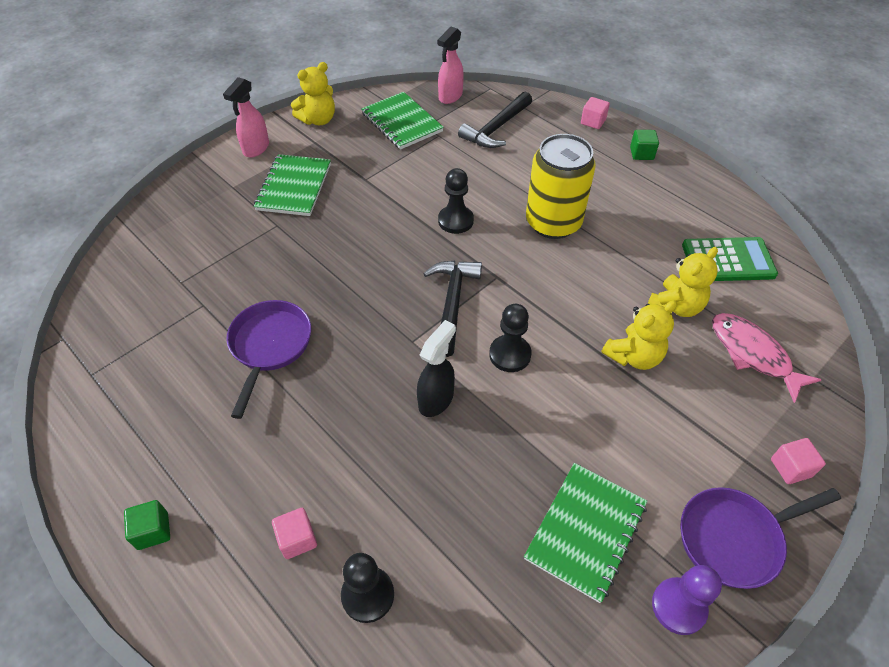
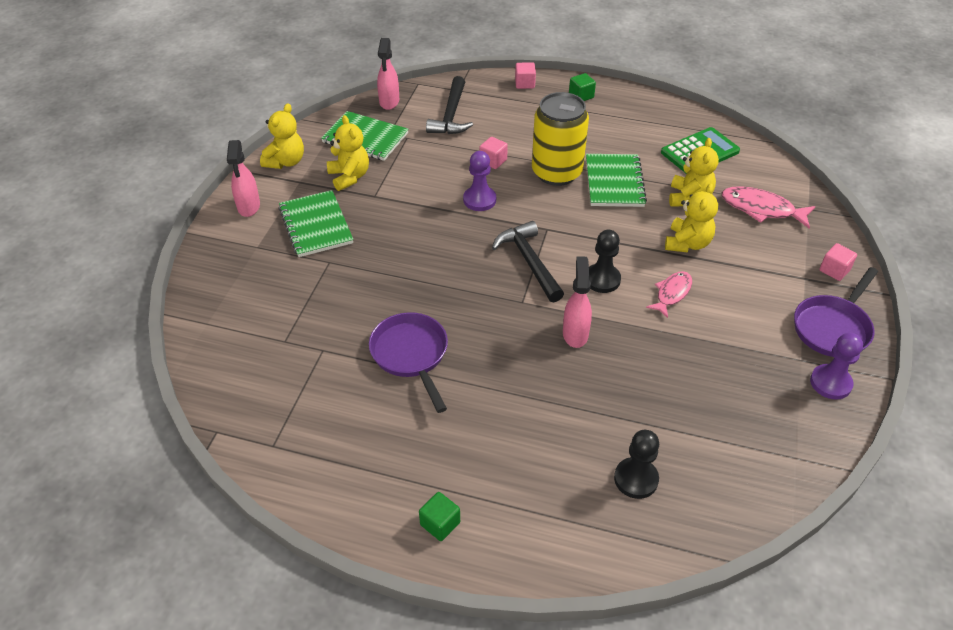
camera: 30 degrees left, 5 degrees down
pink cube [272,508,317,559] -> pink cube moved to [479,137,508,169]
black spray bottle [417,320,456,417] -> pink spray bottle [563,256,592,348]
black pawn [438,168,474,234] -> purple pawn [463,151,496,211]
green notebook [524,463,647,603] -> green notebook moved to [586,154,647,207]
none -> yellow teddy bear [327,115,369,191]
none -> pink fish [646,271,692,318]

